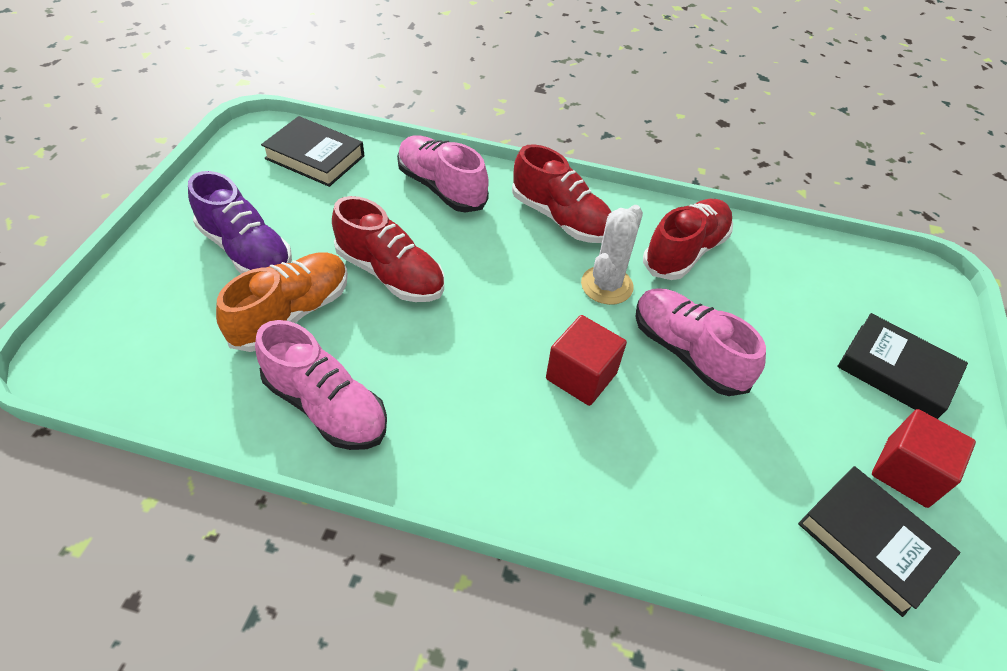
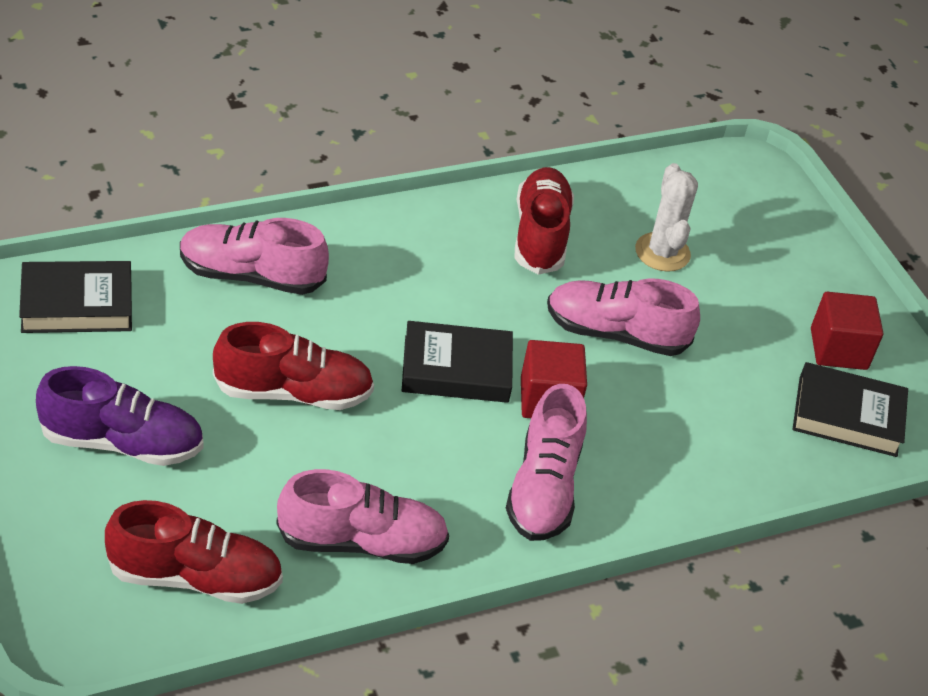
camera: 40 degrees left, 5 degrees down
orange shoe [216,252,348,352] -> none
red shoe [512,144,611,243] -> red shoe moved to [105,500,283,604]
white cactus [581,205,643,305] -> white cactus moved to [635,163,698,272]
black book [837,313,968,419] -> black book moved to [402,321,513,403]
none -> pink shoe [506,384,587,541]

